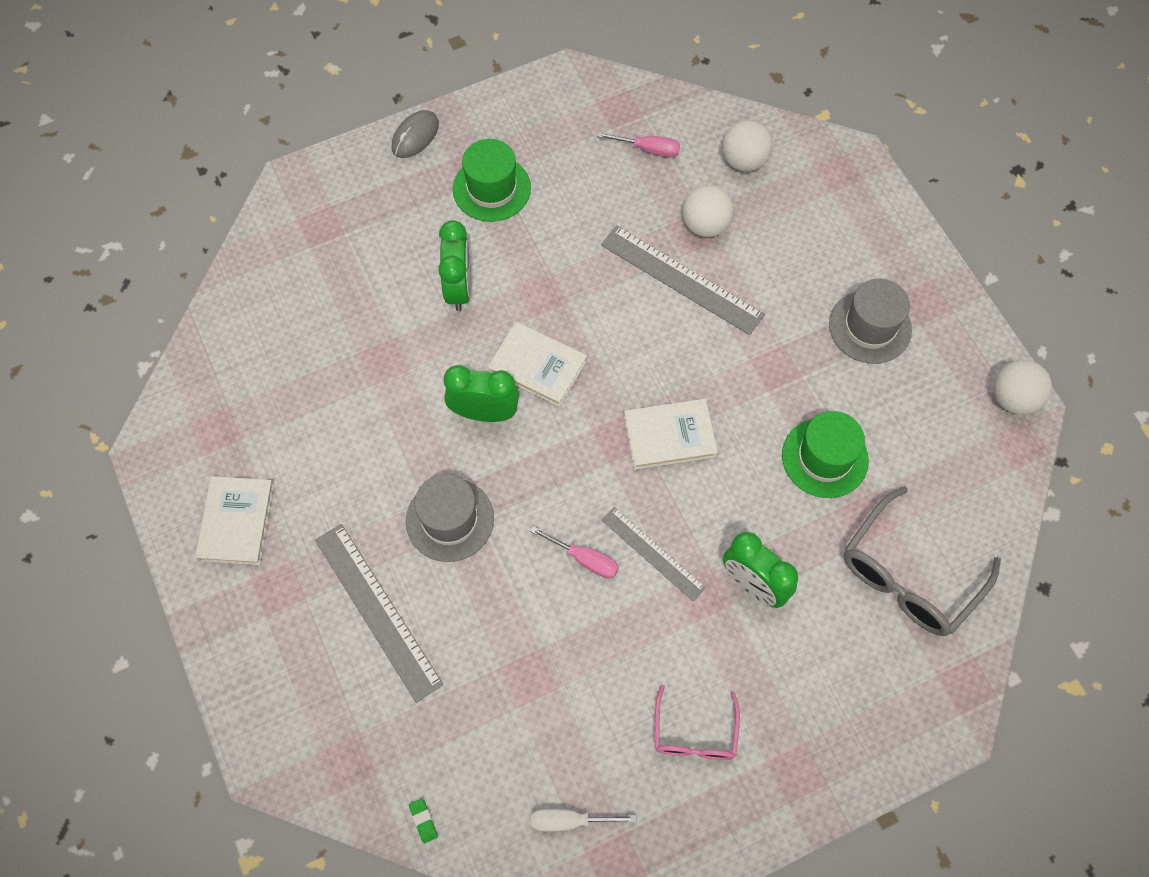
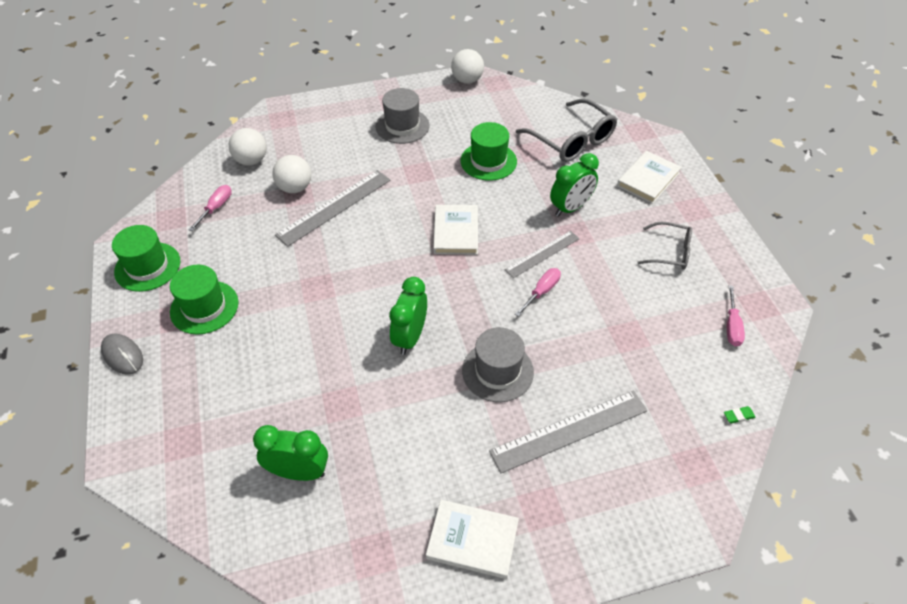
camera: 80 degrees left, 15 degrees down
green clock [438,220,471,311] -> green clock moved to [253,425,328,481]
white book [488,322,587,407] -> white book moved to [617,151,682,204]
white screwdriver [531,809,637,832] -> pink screwdriver [727,285,745,347]
pink glasses [655,685,740,760] -> grey glasses [637,222,692,270]
none -> green hat [112,225,180,292]

